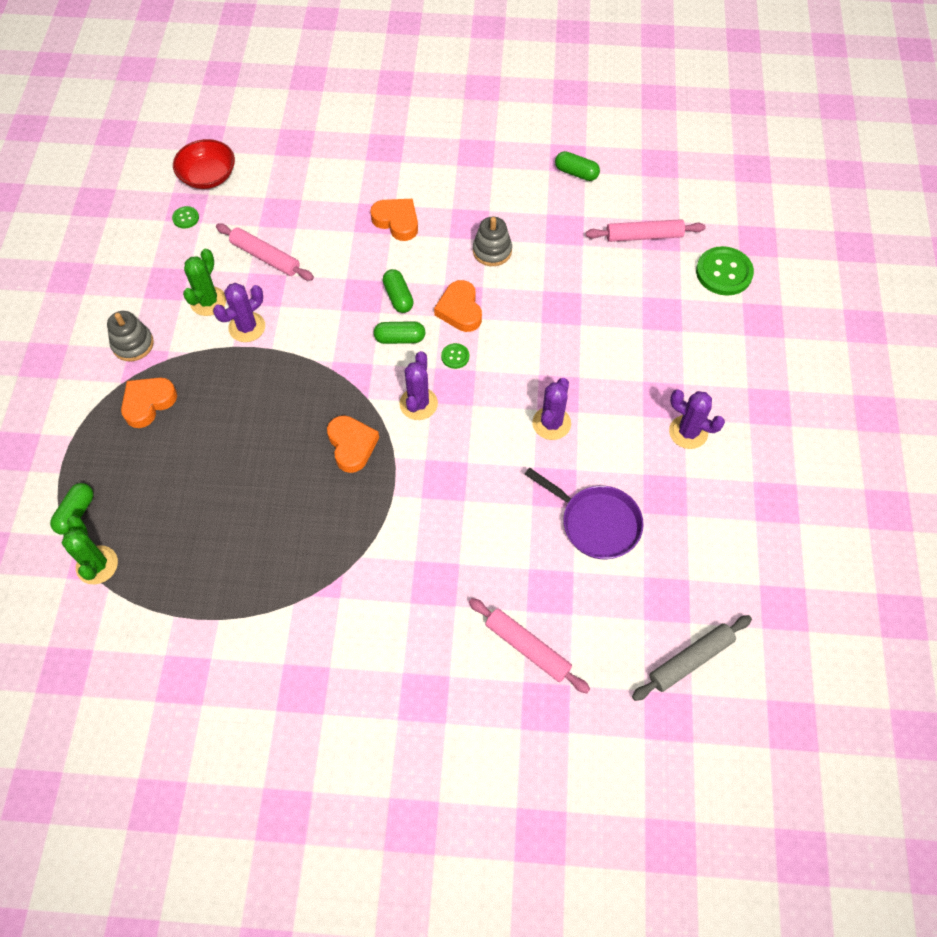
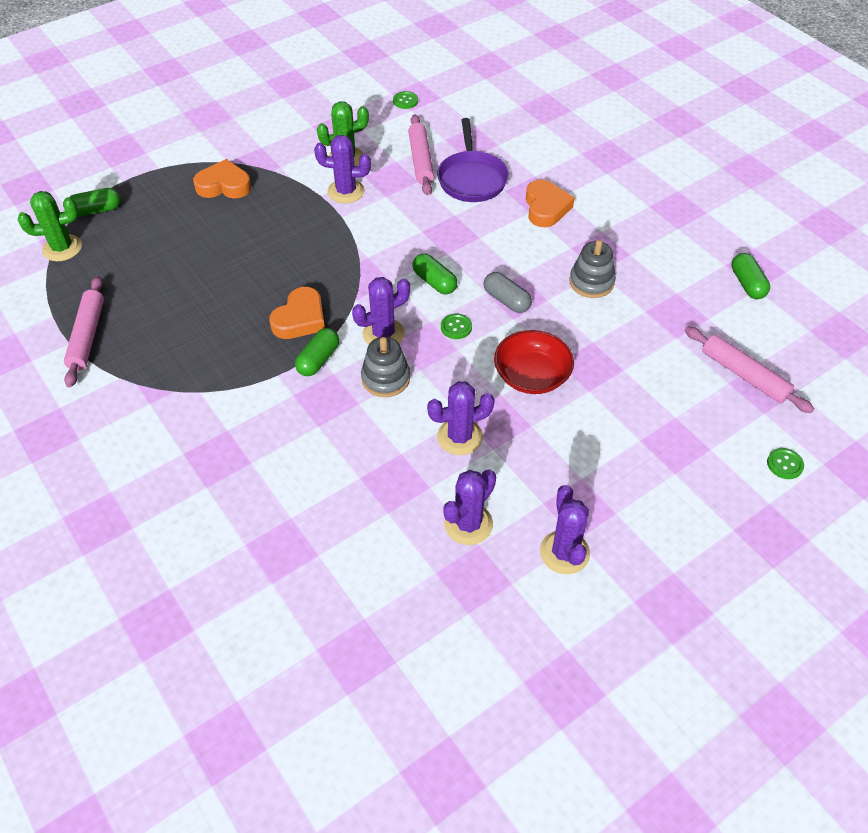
camera: 50 degrees right, 10 degrees down
green cactus [62,515,118,584] -> green cactus turned 45 degrees clockwise [18,191,82,261]
grey stacking toy [107,311,154,361] -> grey stacking toy moved to [361,337,410,397]
red bowl [173,139,235,189] -> red bowl moved to [494,330,574,394]
green capsule [383,269,414,313] -> green capsule moved to [295,328,339,376]
orange heart [434,280,482,332] -> grey capsule [484,272,532,313]
pink rolling pin [469,598,590,693] -> pink rolling pin moved to [64,276,104,387]
purple pan [525,468,644,559] -> purple pan moved to [437,118,509,202]
grey rolling pin [632,615,752,701] -> none
green button [696,246,754,296] -> green button [767,448,804,479], size x0.48
none -> purple cactus [443,469,496,545]

